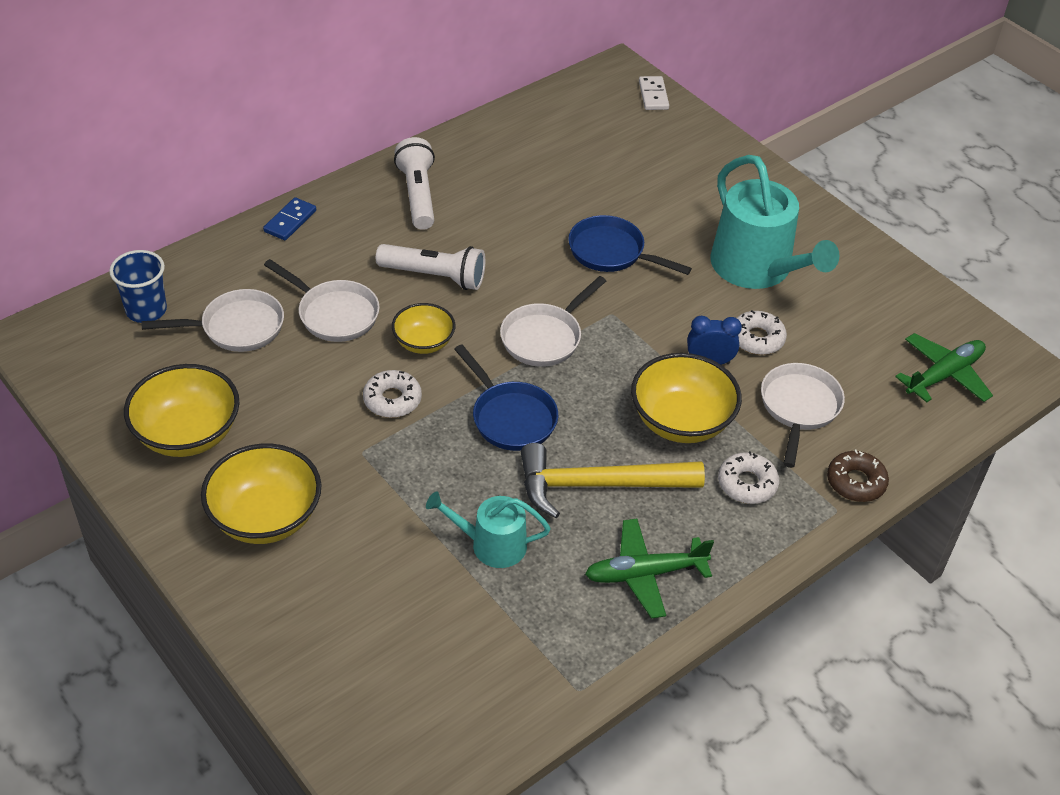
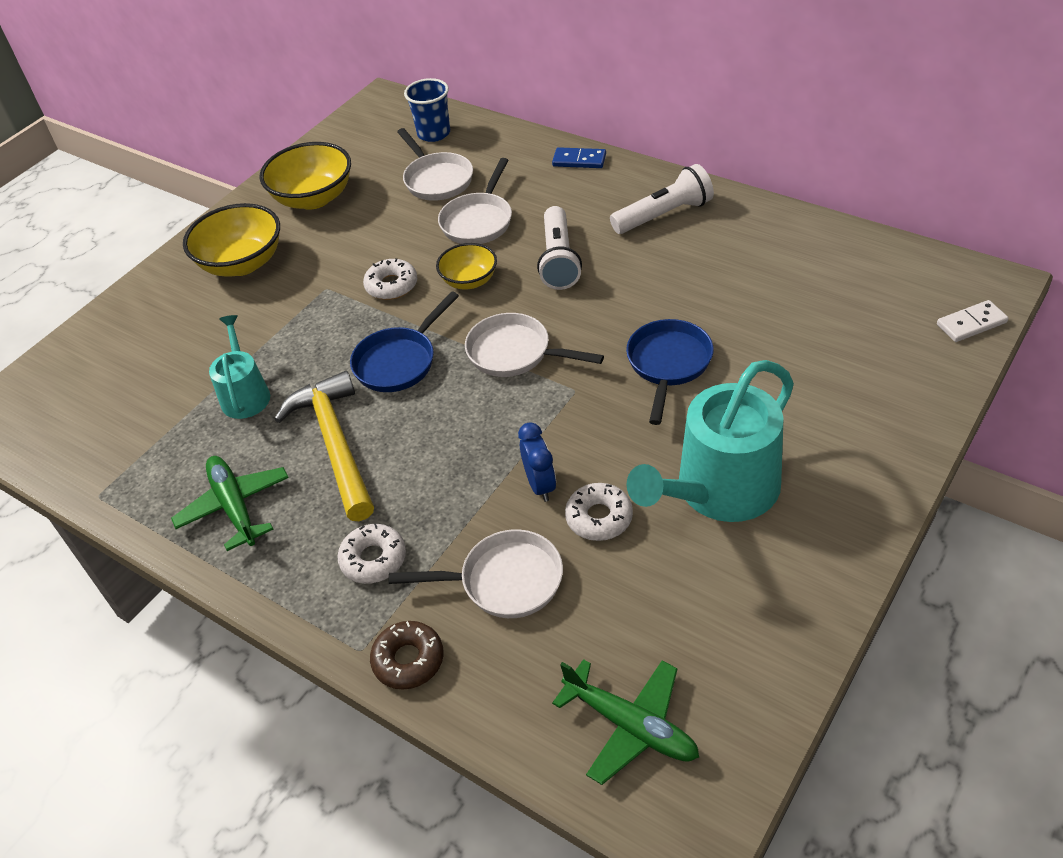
camera: 80 degrees right, 0 degrees up
yellow bowl [631,353,742,443] -> none

